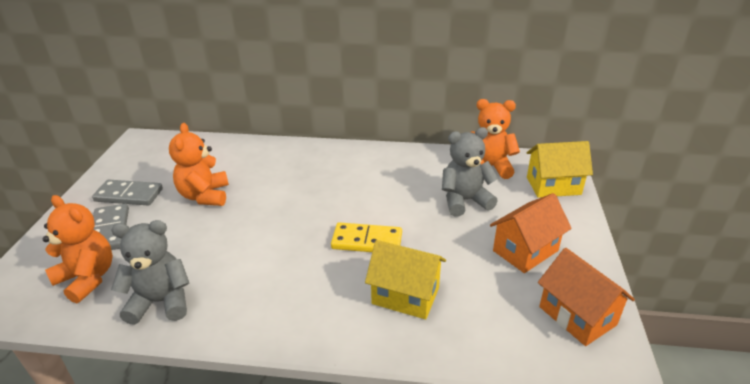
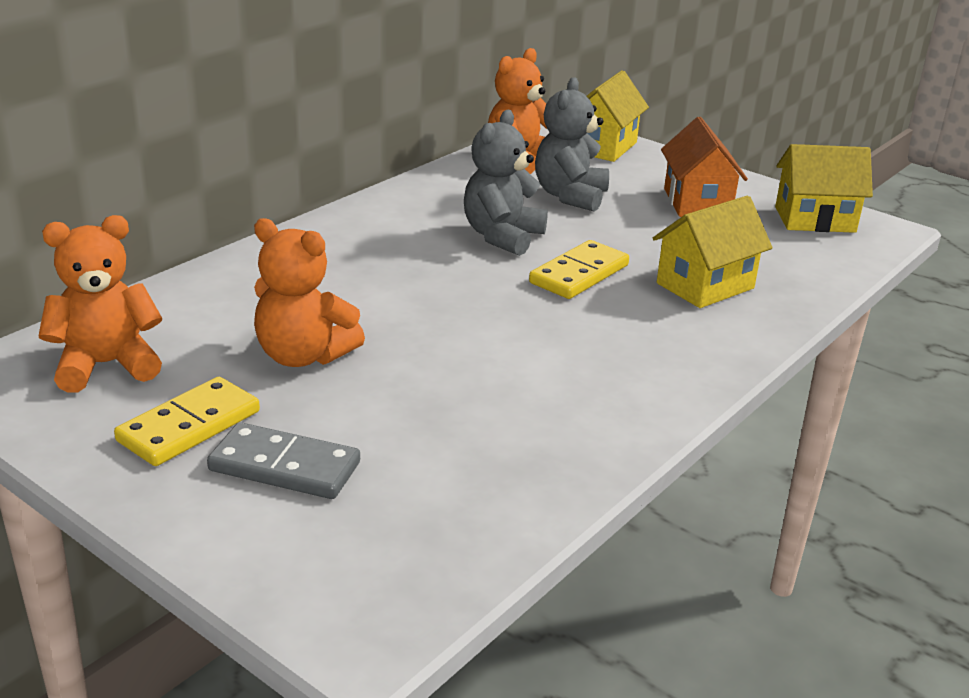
camera: 60 degrees left, 5 degrees down
orange teddy bear [43,195,113,303] -> orange teddy bear moved to [39,215,162,393]
grey domino [92,180,163,206] -> yellow domino [114,377,260,466]
grey teddy bear [111,220,189,325] -> grey teddy bear moved to [464,110,548,256]
orange house [538,248,635,346] -> yellow house [775,144,873,233]

